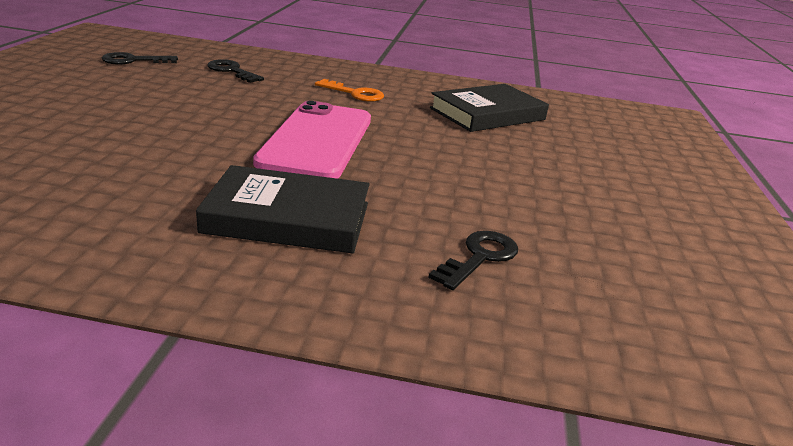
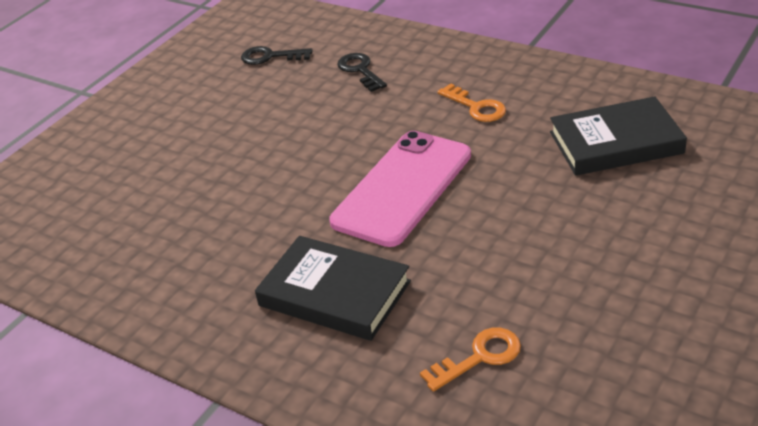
camera: 30 degrees right, 10 degrees up
black key [428,231,518,290] -> orange key [420,328,521,392]

